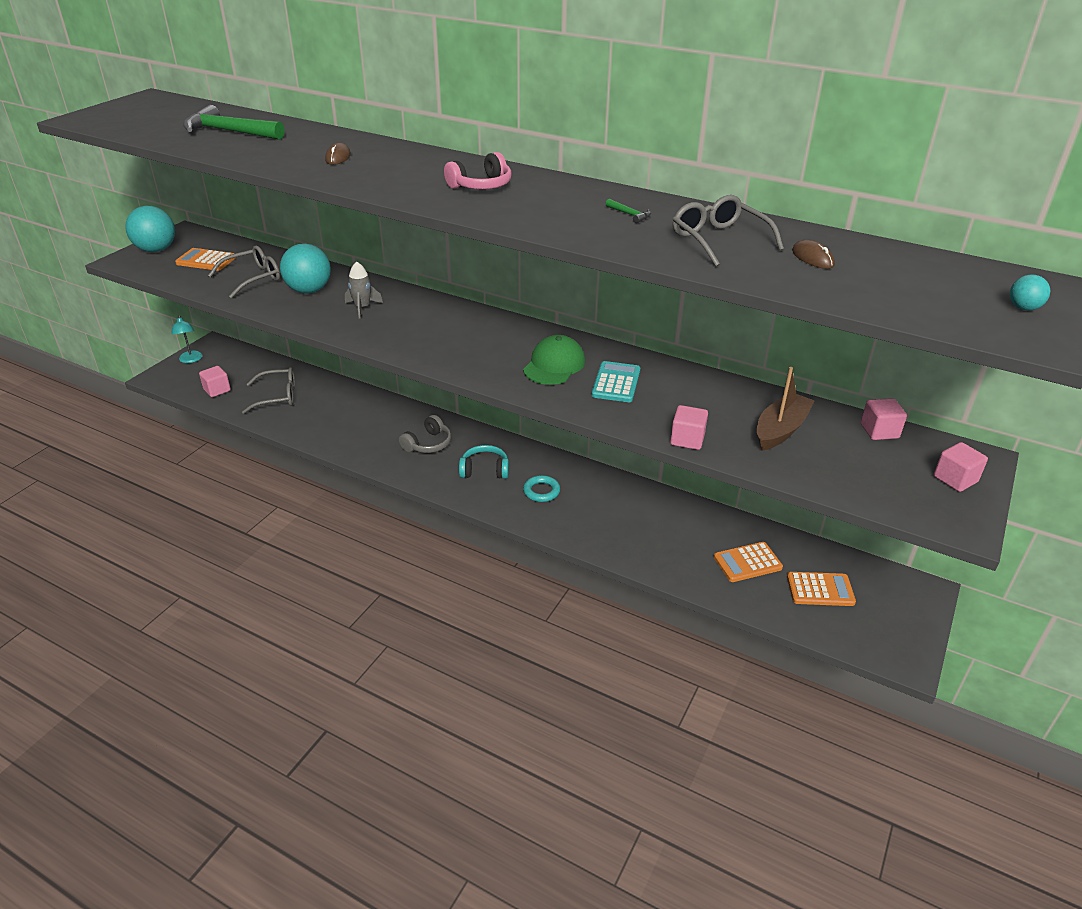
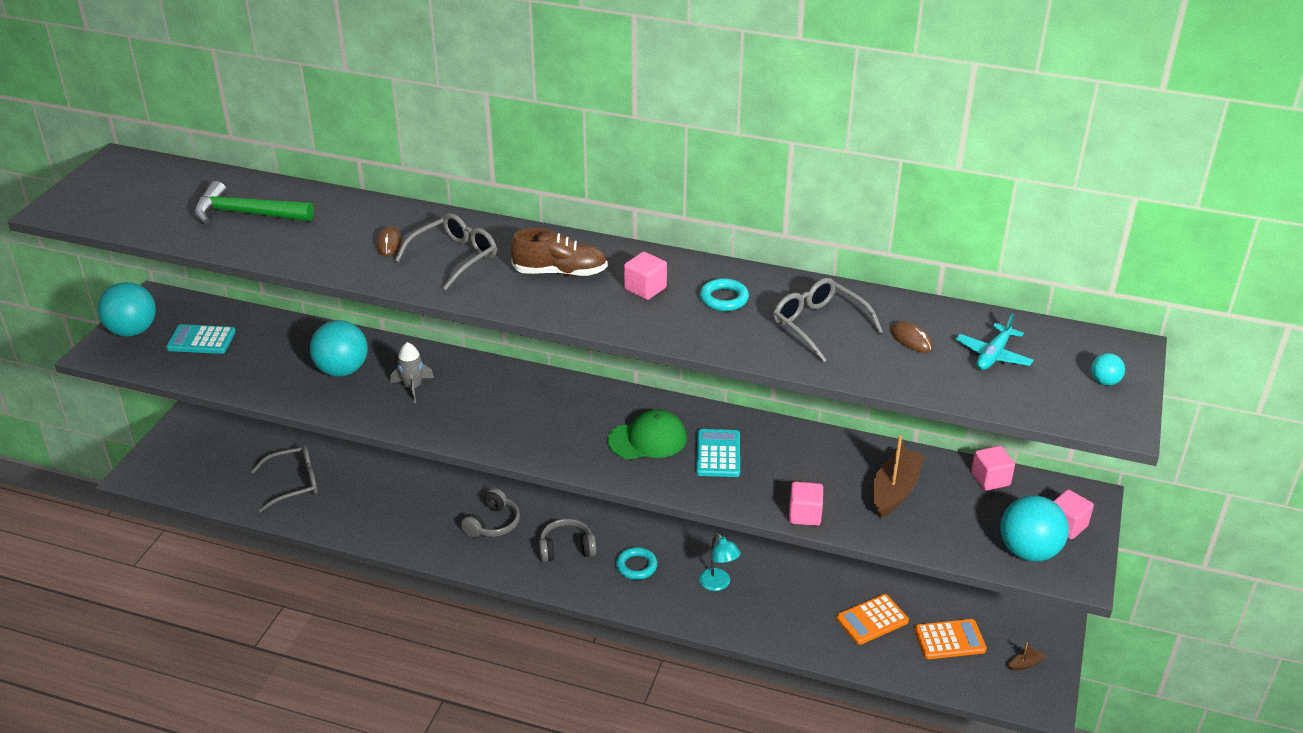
camera: 10 degrees left, 0 degrees up
turquoise lamp [171,315,203,363] -> turquoise lamp moved to [699,533,741,591]
orange calculator [175,248,236,271] -> turquoise calculator [166,324,236,354]
pink cube [199,366,231,397] -> pink cube moved to [624,252,667,300]
grey glasses [208,246,280,298] -> grey glasses moved to [395,213,497,290]
pink headphones [444,152,512,189] -> brown shoe [511,228,608,276]
turquoise headphones [459,445,509,479] -> grey headphones [539,518,596,562]
green cap [523,335,585,385] -> green cap turned 60 degrees clockwise [607,409,687,459]
green hammer [606,199,651,223] -> turquoise ring [700,278,749,311]
none -> turquoise plane [956,313,1034,370]
none -> turquoise ball [1000,495,1069,561]
none -> brown boat [1007,643,1046,670]

